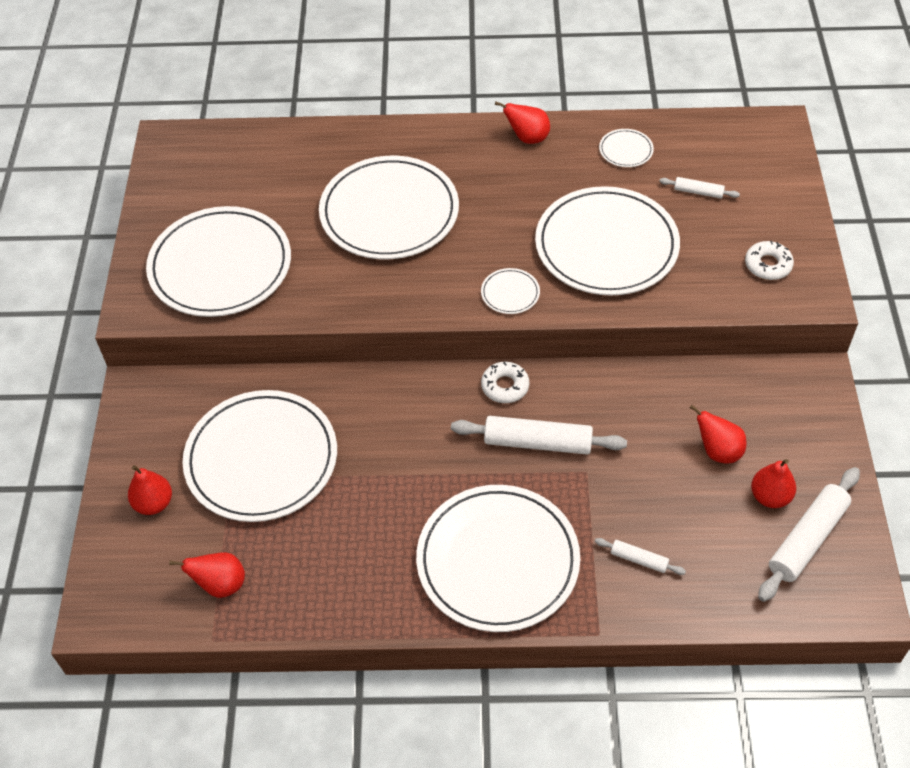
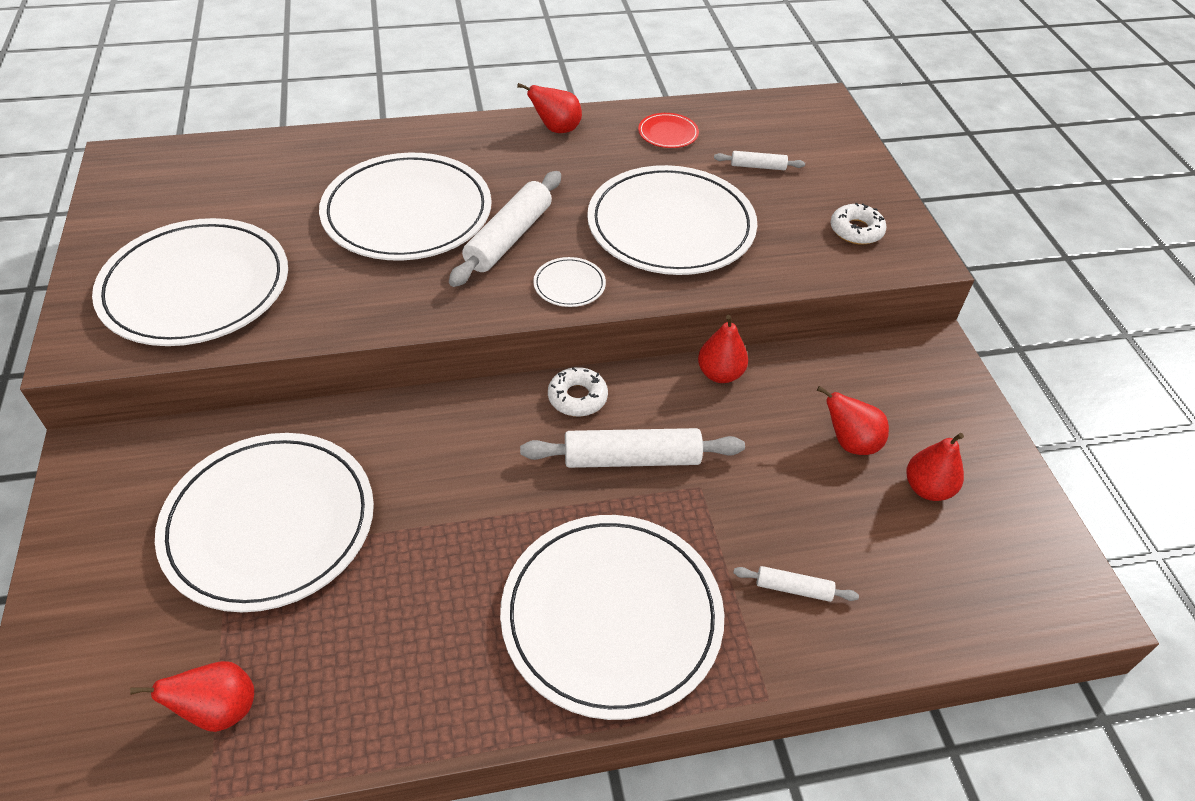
camera: 15 degrees left, 5 degrees down
red pear [128,465,172,515] -> red pear moved to [698,315,748,383]
white plate [599,129,654,167] -> red plate [638,113,699,148]
white rolling pin [758,467,860,602] -> white rolling pin moved to [449,171,561,287]

